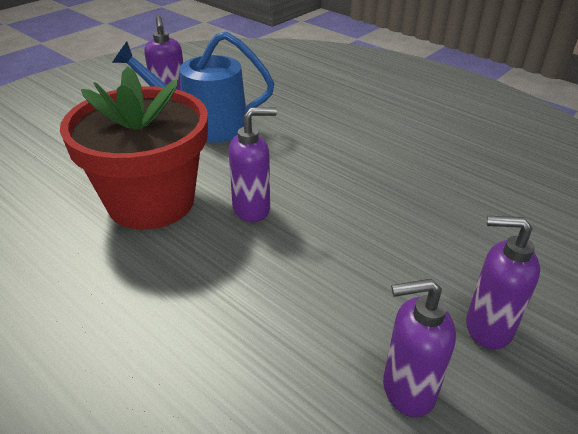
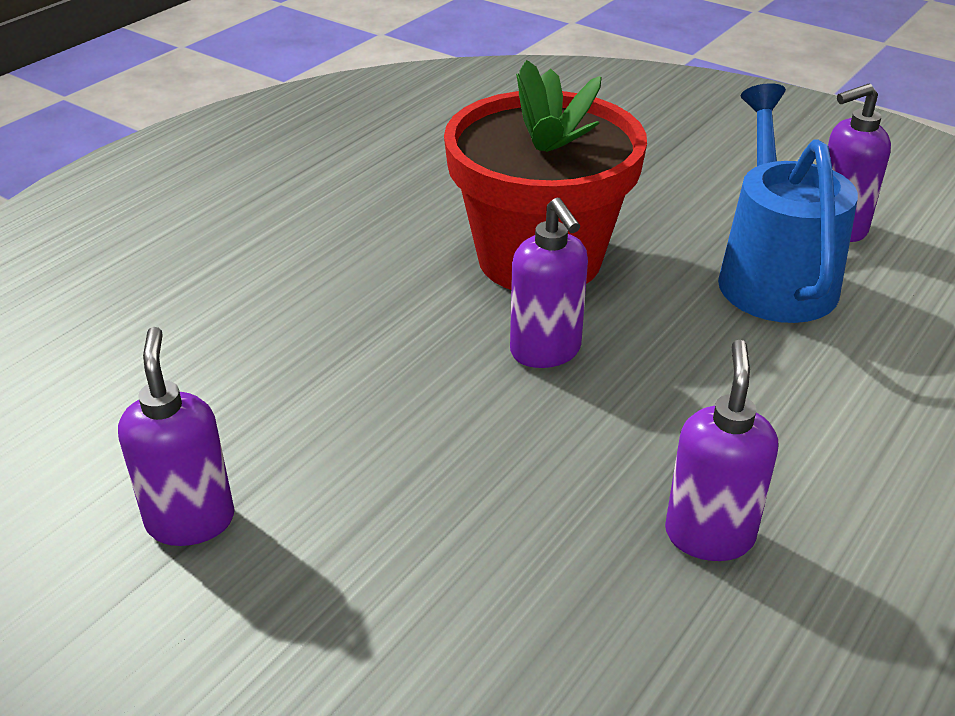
camera: 85 degrees right, 0 degrees up
purple soap dispenser [466,216,540,349] -> purple soap dispenser moved to [665,340,778,561]

